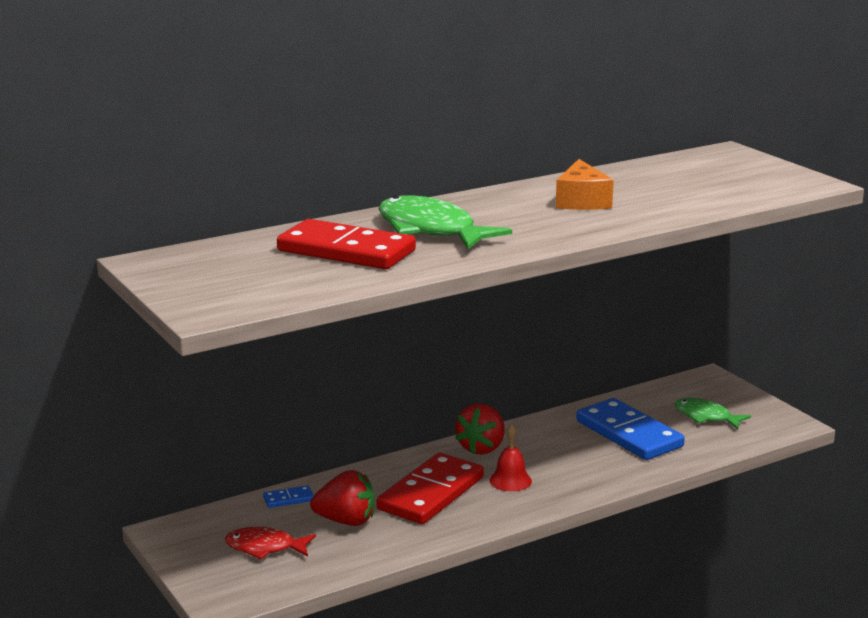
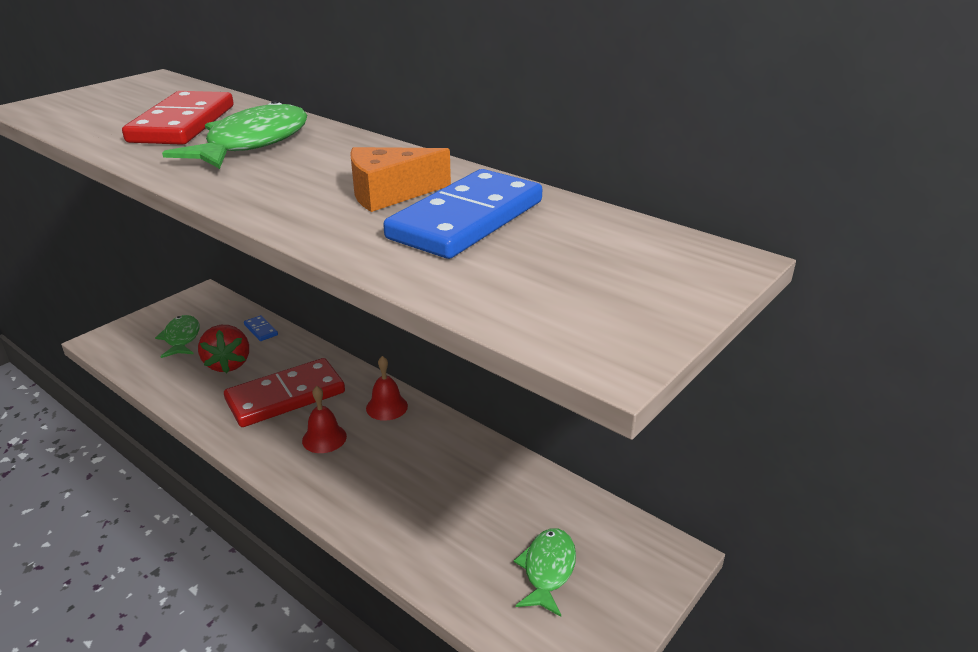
camera: 70 degrees right, 10 degrees up
red fish [225,527,316,559] -> green fish [155,315,199,358]
red domino [377,453,484,524] -> red domino turned 45 degrees counterclockwise [224,358,345,427]
red strawberry [455,404,505,454] -> red bell [366,356,408,421]
blue domino [576,398,685,460] -> blue domino moved to [383,169,542,259]

